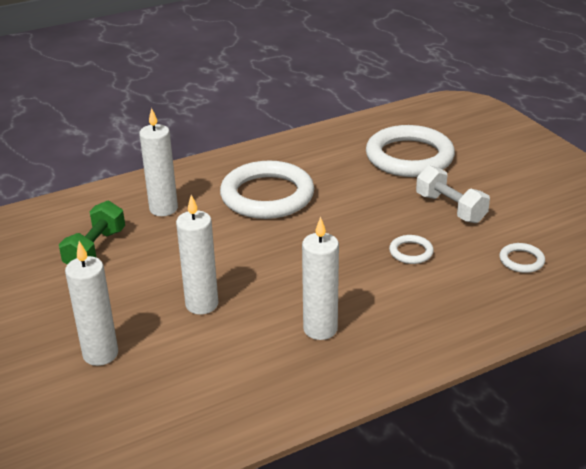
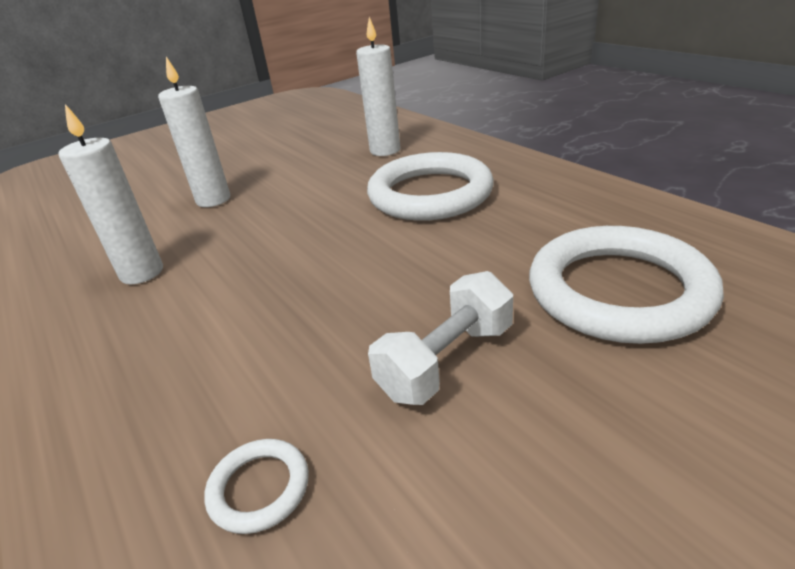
camera: 85 degrees right, 0 degrees up
green dumbbell [59,201,125,264] -> none
white candle [65,241,118,366] -> none
white ring [389,235,434,264] -> none

